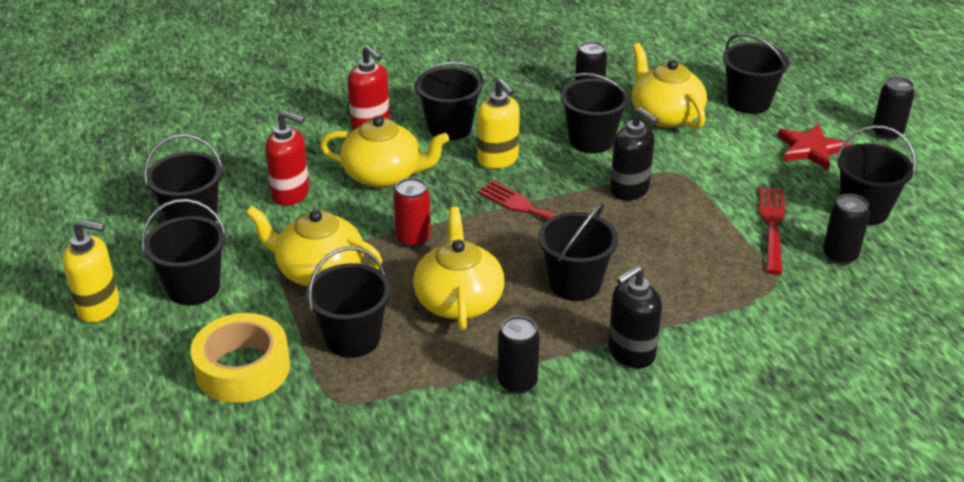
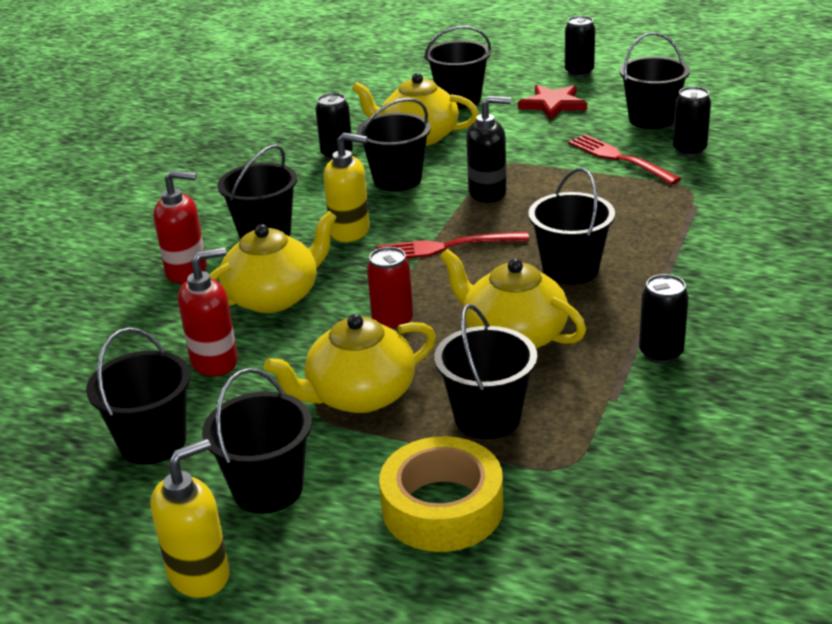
camera: 45 degrees left, 5 degrees down
black soap dispenser [608,265,662,368] -> none

